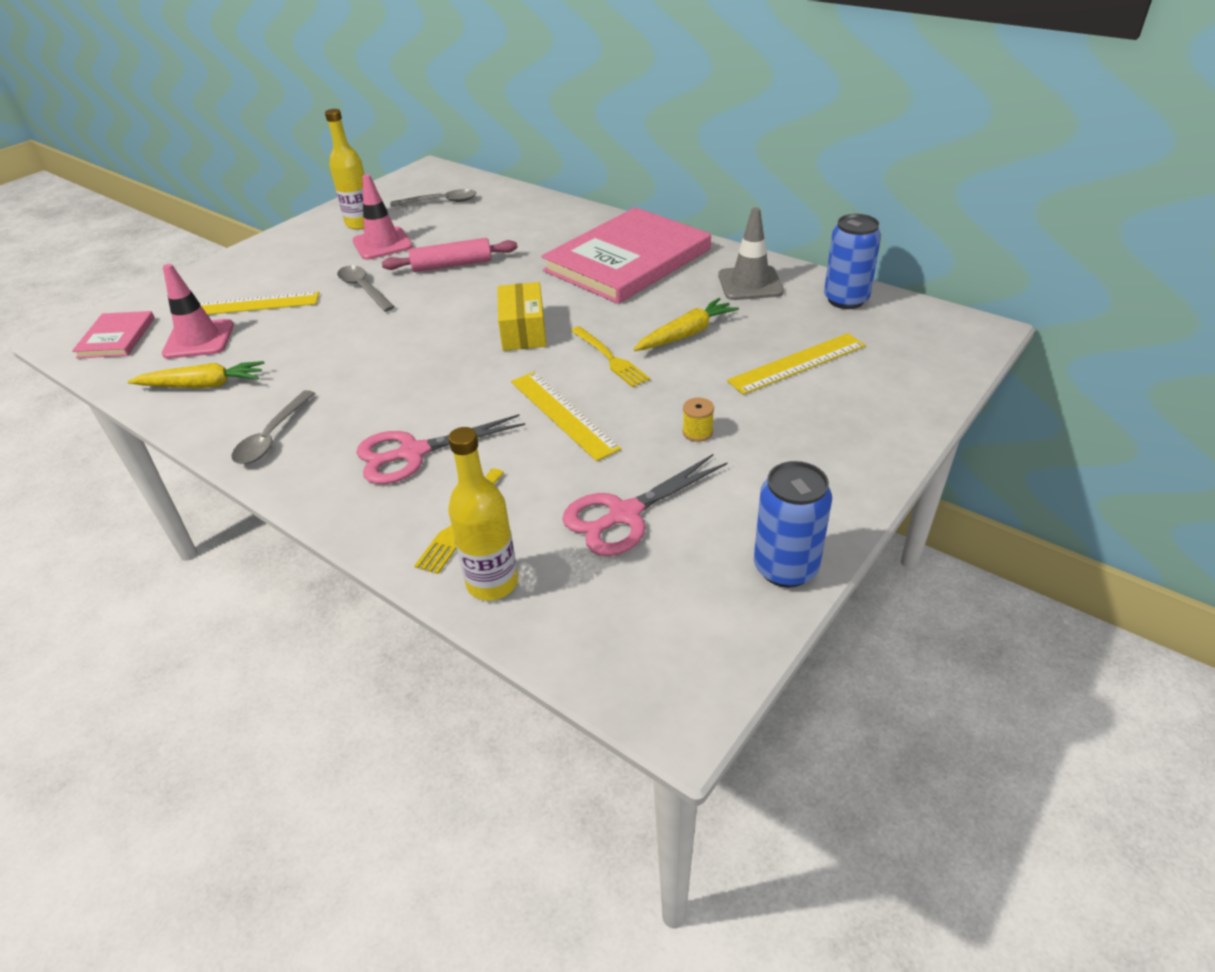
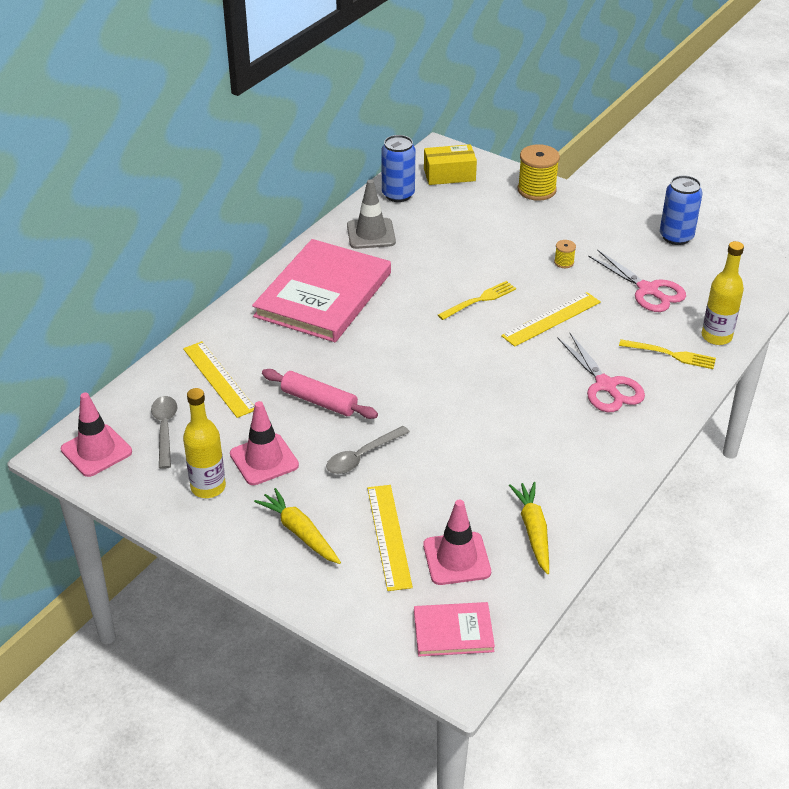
camera: 95 degrees left, 0 degrees up
grey spoon [232,390,315,464] -> none
pink rolling pin [382,238,518,272] -> pink rolling pin turned 45 degrees counterclockwise [262,369,378,419]
yellow box [497,282,546,351] -> yellow box moved to [424,144,477,185]
pink book [541,207,711,304] -> pink book turned 75 degrees clockwise [252,239,391,342]
yellow carrot [633,298,739,351] -> yellow carrot moved to [254,488,341,564]
yellow ruler [727,333,866,395] -> yellow ruler moved to [183,341,254,418]
none -> pink traffic cone [61,392,132,477]
none -> yellow spool [518,144,560,201]

